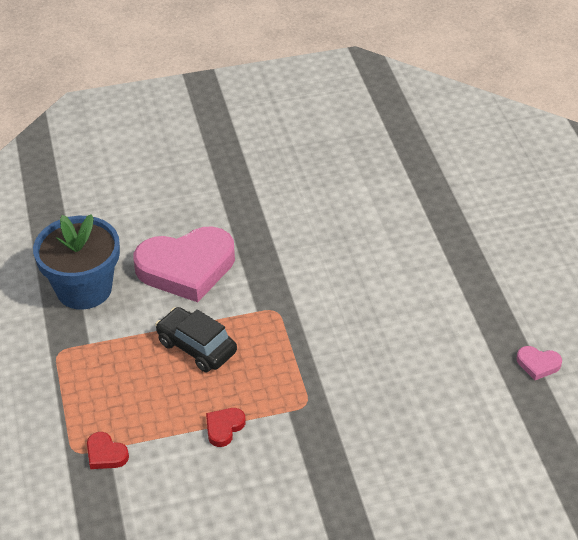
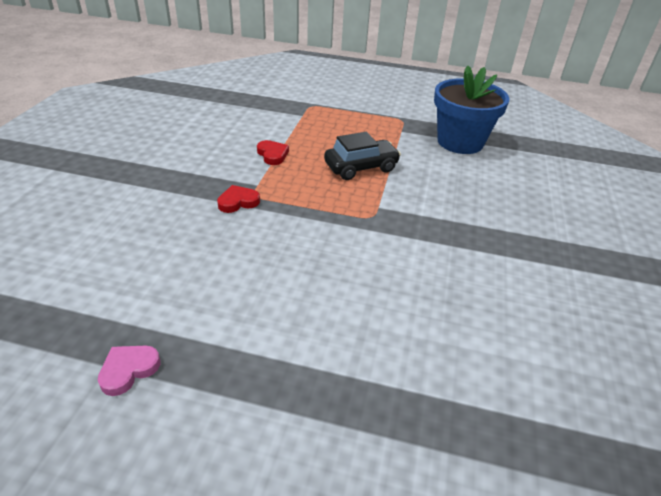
camera: 115 degrees right, 5 degrees down
red heart [87,432,129,469] -> red heart moved to [217,185,260,213]
pink heart [133,226,235,302] -> none

